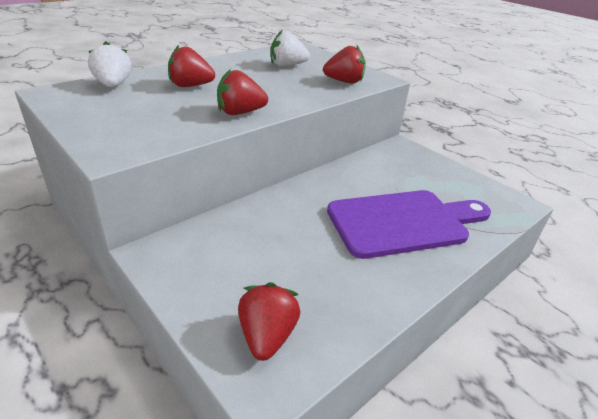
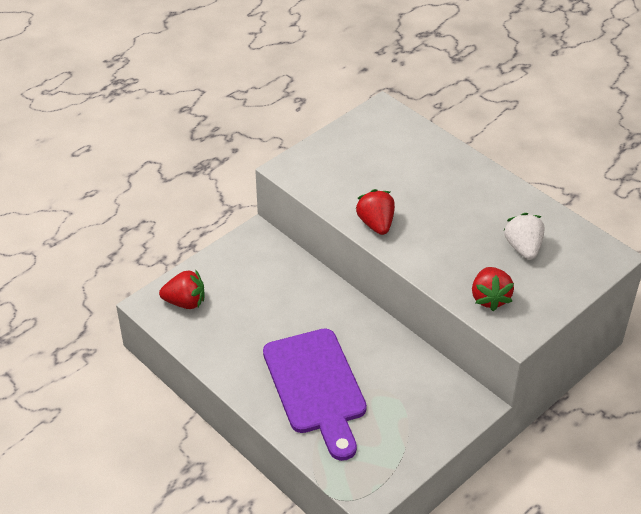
camera: 90 degrees right, 10 degrees up
white strawberry [88,41,131,87] -> none
red strawberry [168,45,215,87] -> none

